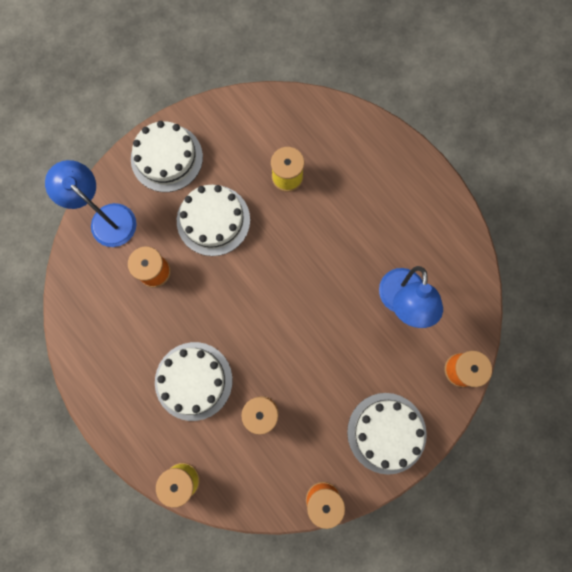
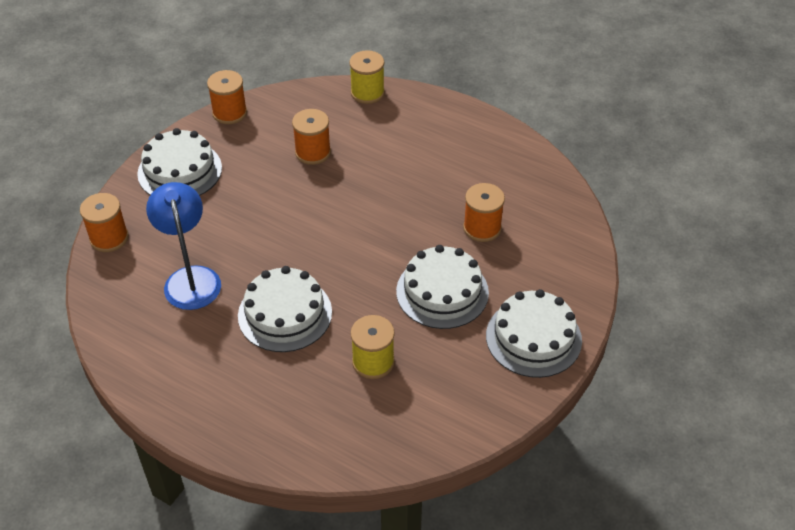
camera: 160 degrees right, 30 degrees down
blue lamp [45,160,137,247] -> none
white cake [155,342,233,421] -> white cake moved to [238,266,332,352]

